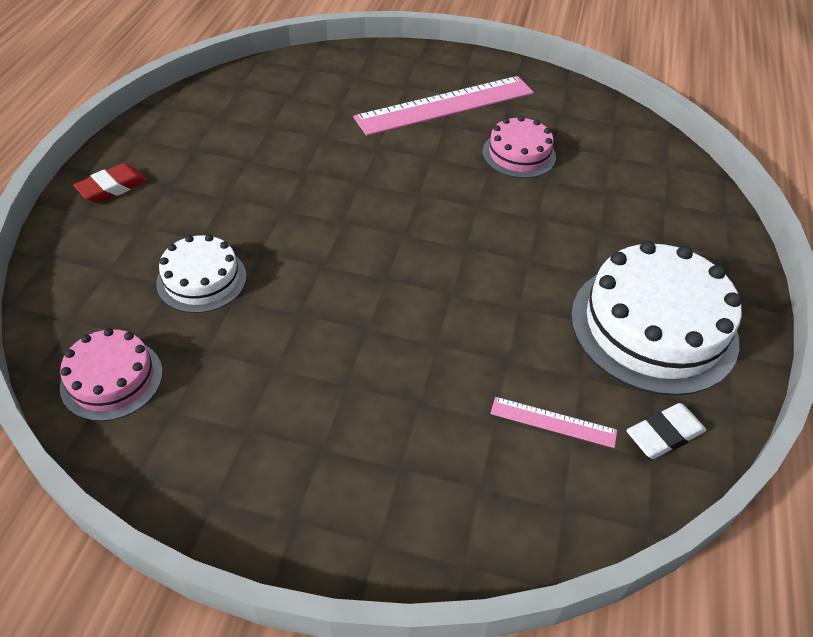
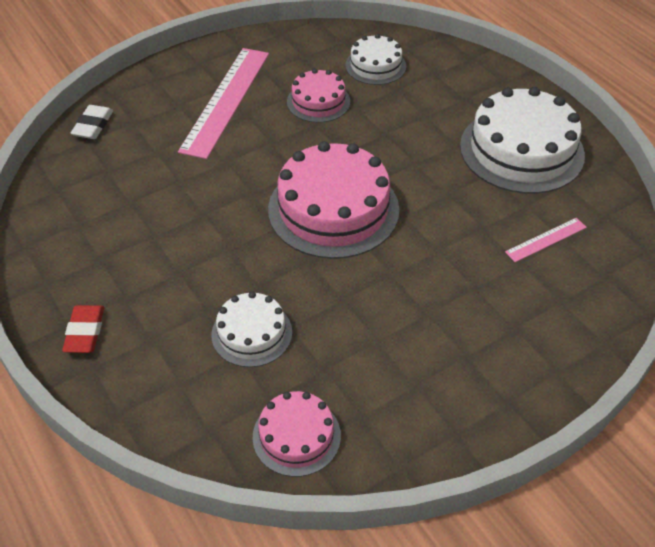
camera: 45 degrees left, 0 degrees up
white eraser [627,403,706,459] -> white eraser moved to [71,105,113,139]
none -> pink cake [268,141,399,259]
none -> white cake [345,34,406,85]

